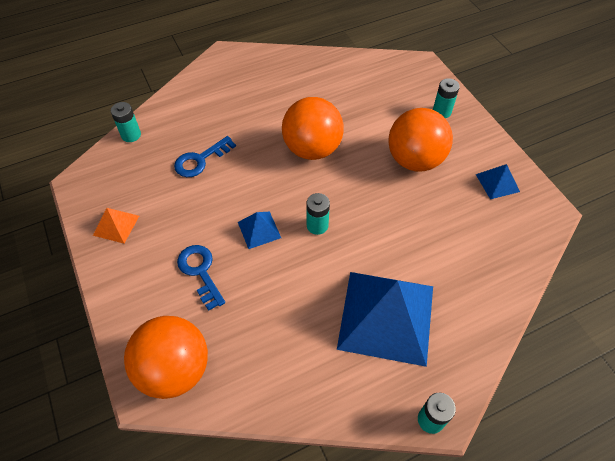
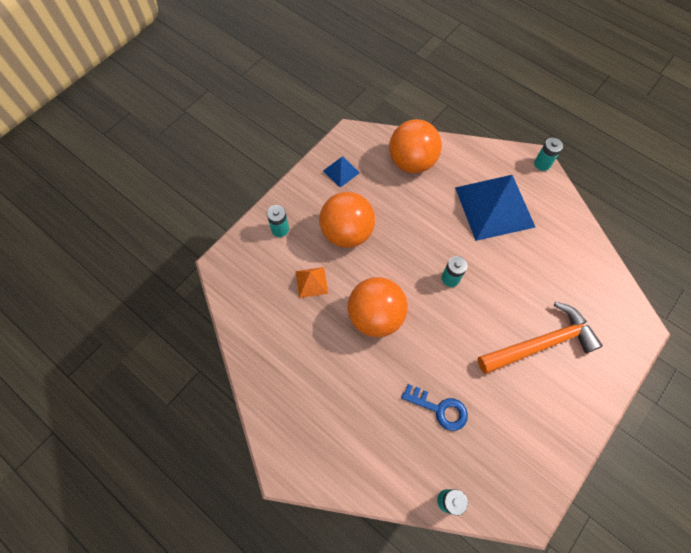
camera: 115 degrees left, 10 degrees up
orange pyramid [93,208,139,244] -> orange pyramid moved to [296,267,328,298]
orange ball [124,316,208,399] -> orange ball moved to [389,119,442,173]
blue key [177,245,225,311] -> orange hammer [478,302,603,374]
blue pyramid [238,212,281,249] -> none

